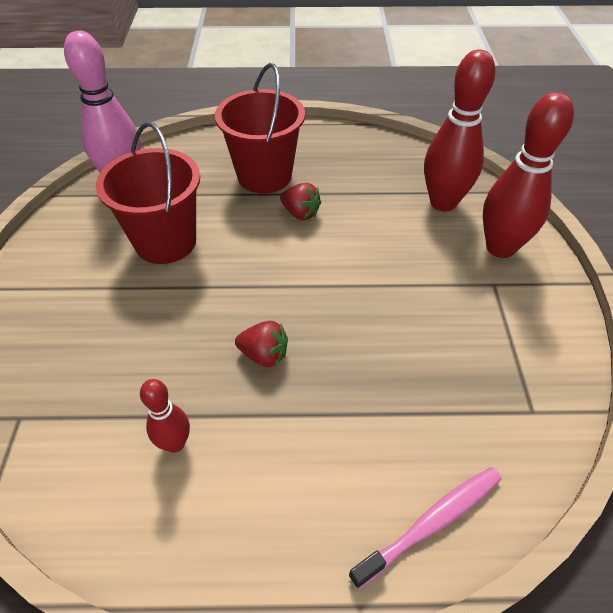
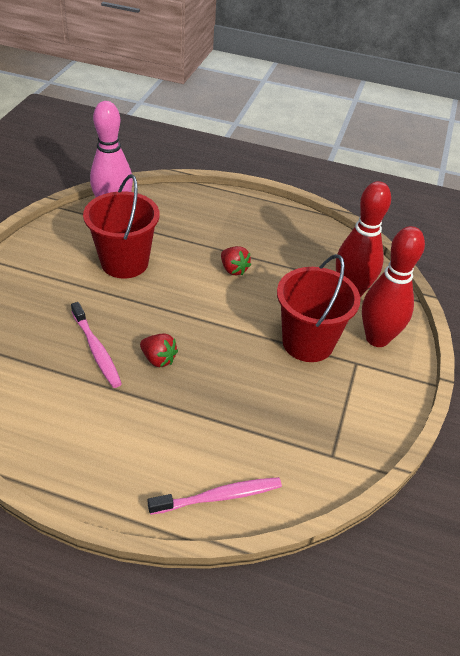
camera: 15 degrees right, 5 degrees down
red bowling pin [140,379,190,453] -> none
red bucket [215,63,305,194] -> red bucket moved to [277,254,361,362]
none -> pink toothbrush [71,302,122,388]

